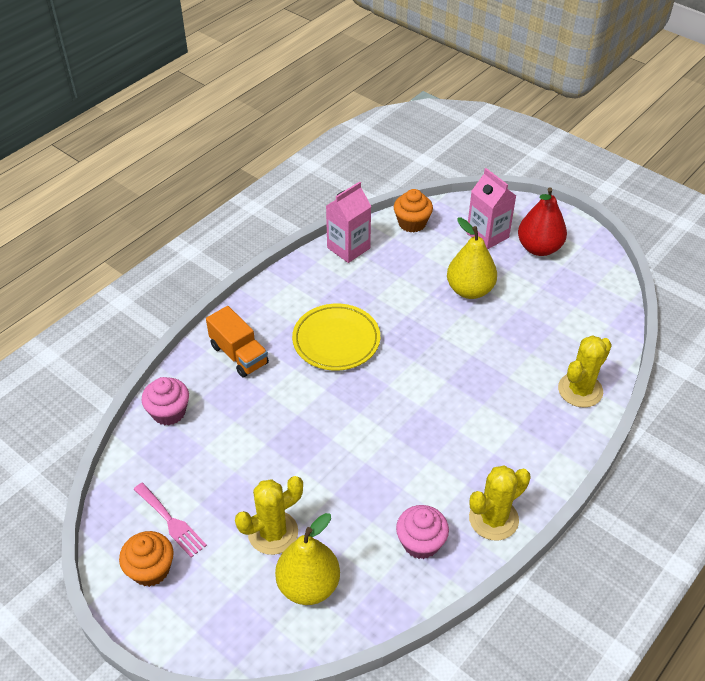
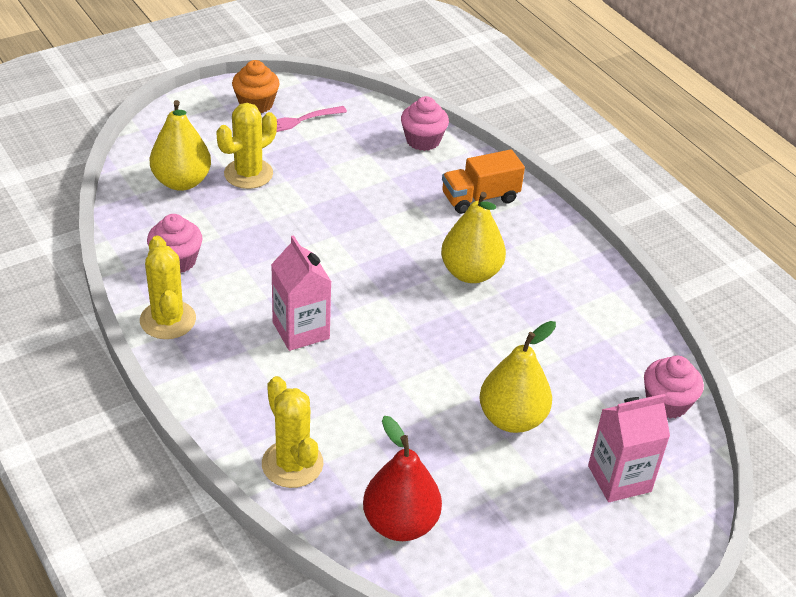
camera: 105 degrees right, 5 degrees down
yellow cactus [235,476,303,555] -> yellow cactus turned 60 degrees clockwise [216,103,277,189]
yellow plate [292,304,380,371] -> yellow pear [441,192,506,283]
pink carton [326,181,372,263] -> pink carton moved to [271,235,332,351]
orange cupcake [394,189,433,233] -> pink cupcake [644,355,704,419]
red pear [518,187,567,256] -> red pear moved to [363,416,442,541]

